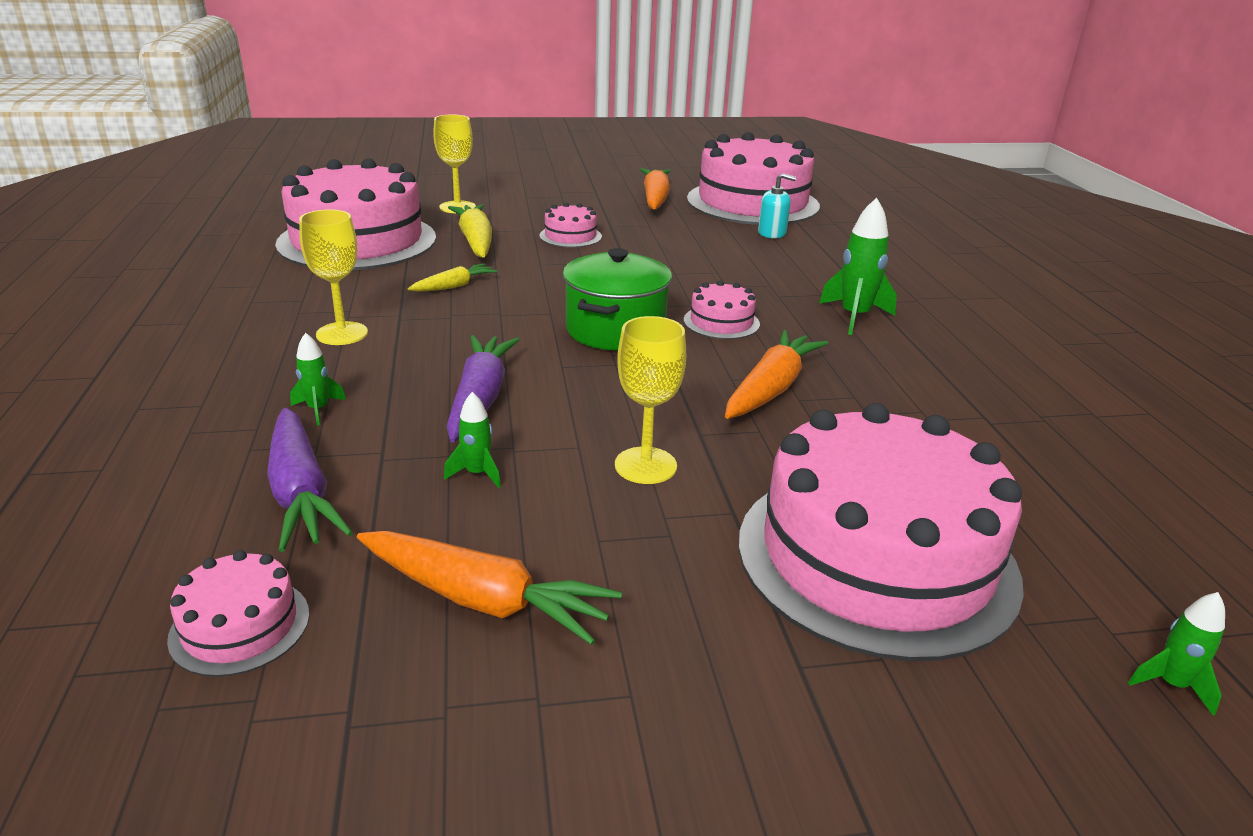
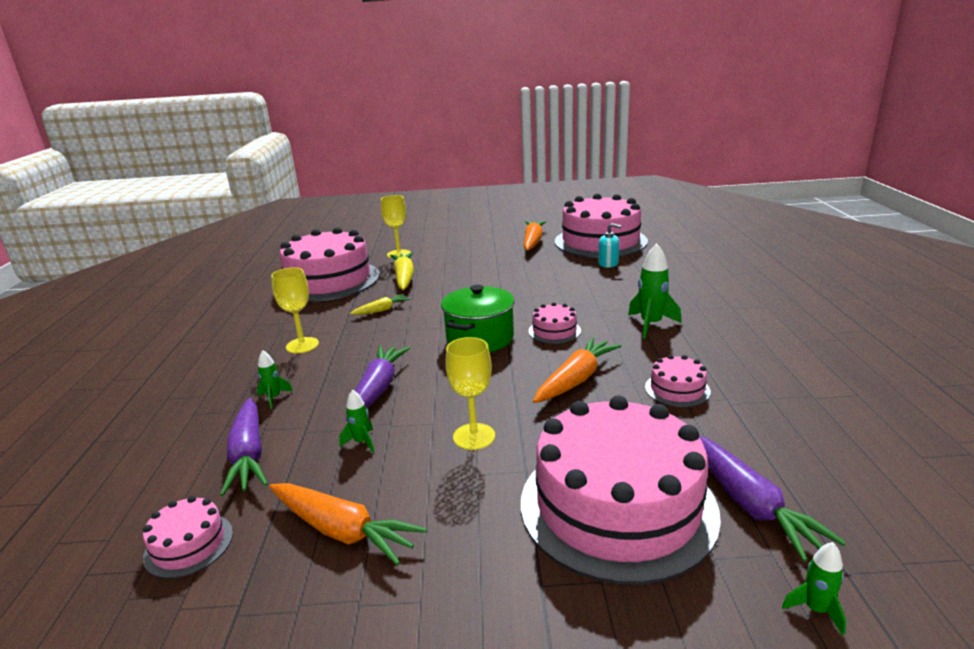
camera: 10 degrees right, 5 degrees down
pink cake [539,203,602,248] -> pink cake moved to [645,354,711,407]
none -> purple carrot [699,436,846,562]

